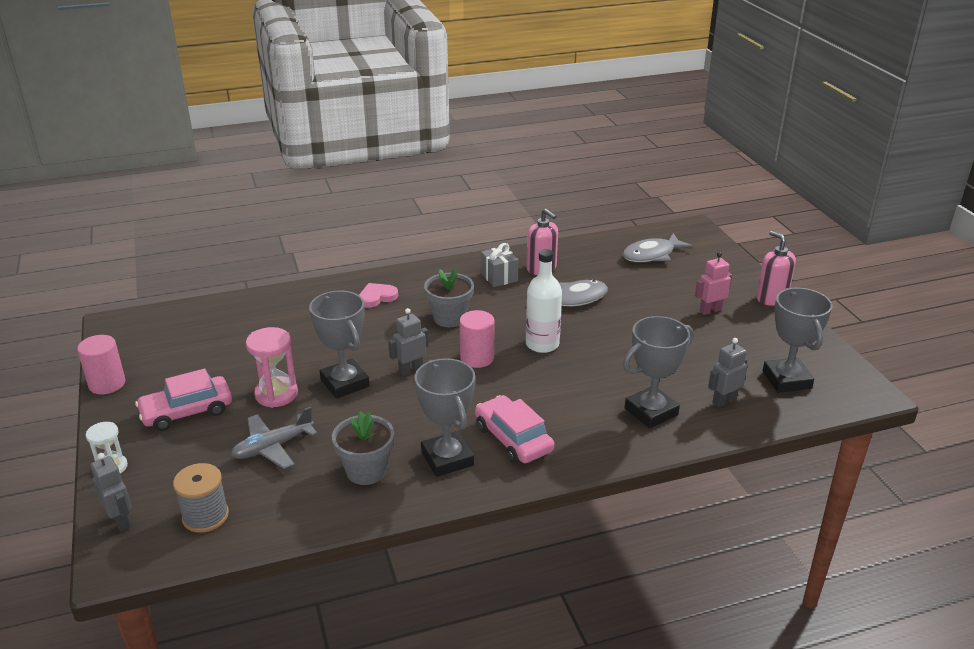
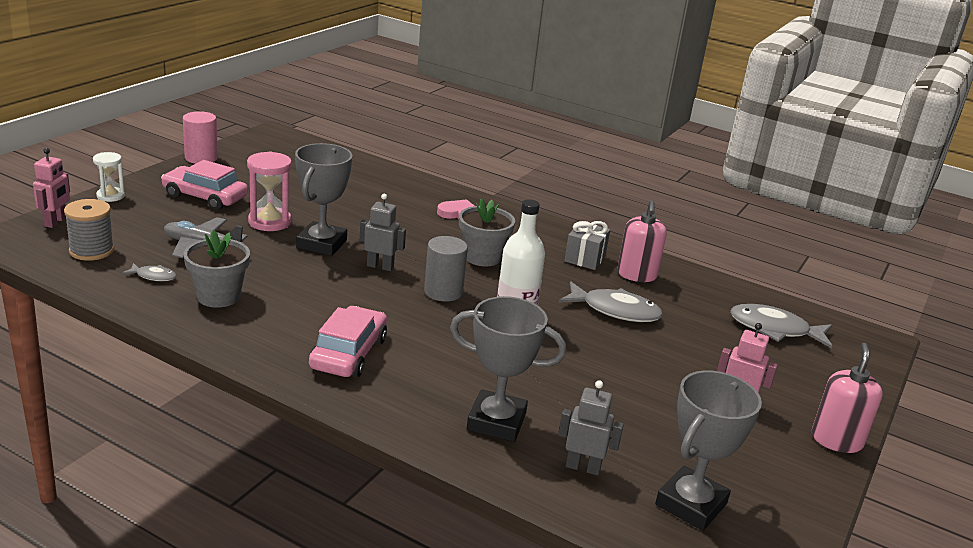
camera: 45 degrees right, 5 degrees down
grey robot [91,453,132,531] -> pink robot [33,148,70,228]
grey trophy [415,358,475,477] -> none
pink cylinder [459,310,494,368] -> grey cylinder [424,236,468,302]
none -> grey fish [122,263,177,281]

